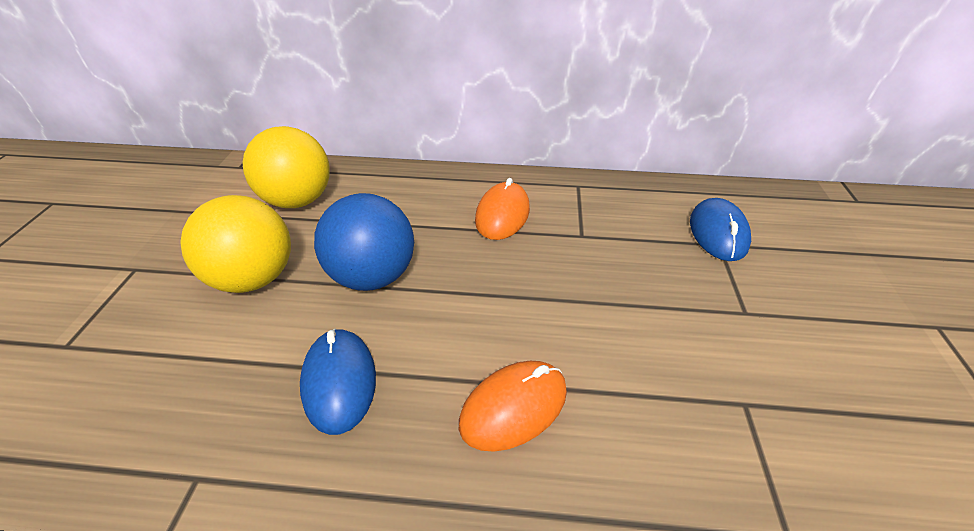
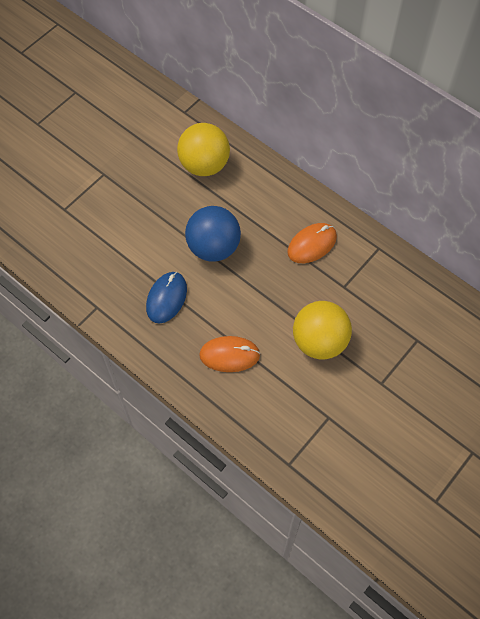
camera: 35 degrees right, 20 degrees up
yellow ball [180,195,291,293] -> yellow ball moved to [293,301,352,359]
blue mouse [690,198,751,261] -> none

